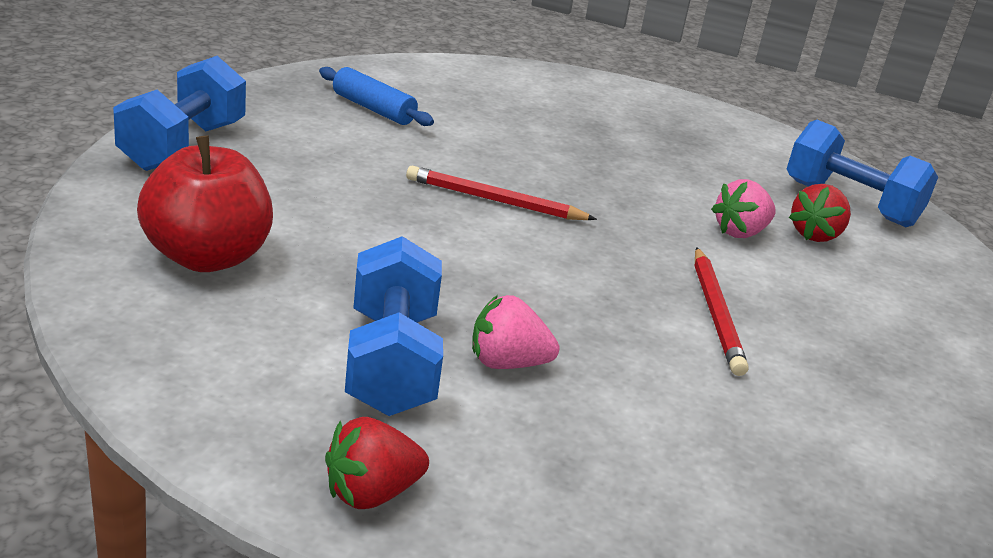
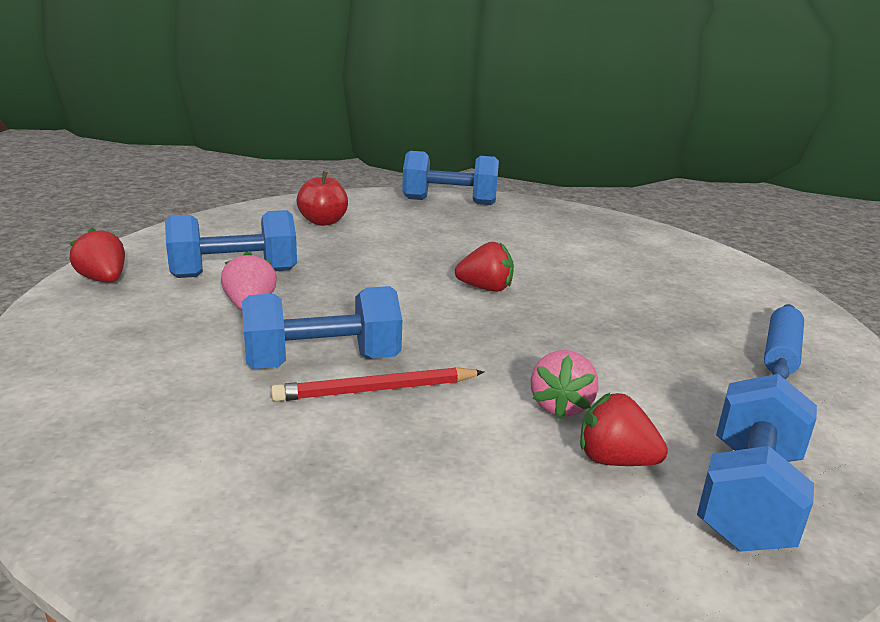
camera: 80 degrees right, 5 degrees down
red apple [137,136,273,272] -> red apple [296,171,348,226], size x0.65
blue rolling pin [319,67,434,126] -> blue rolling pin moved to [764,304,804,379]
red pencil [406,166,597,220] -> red strawberry [455,242,514,292]
pink strawberry [711,179,776,238] -> pink strawberry turned 120 degrees counterclockwise [531,350,598,419]
none -> blue dumbbell [242,286,402,369]

